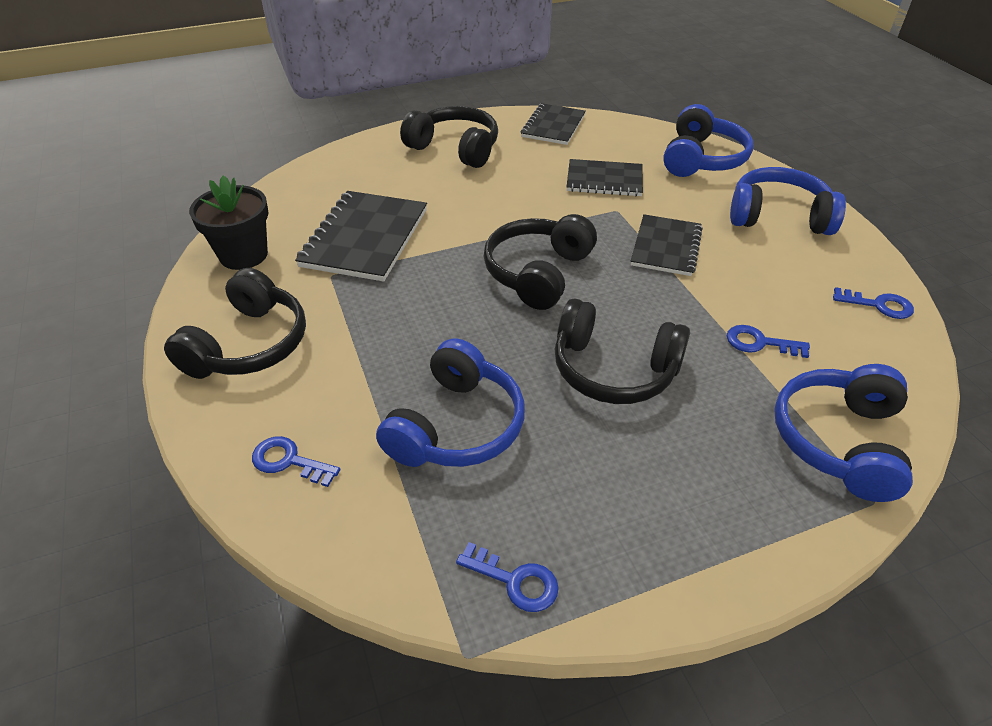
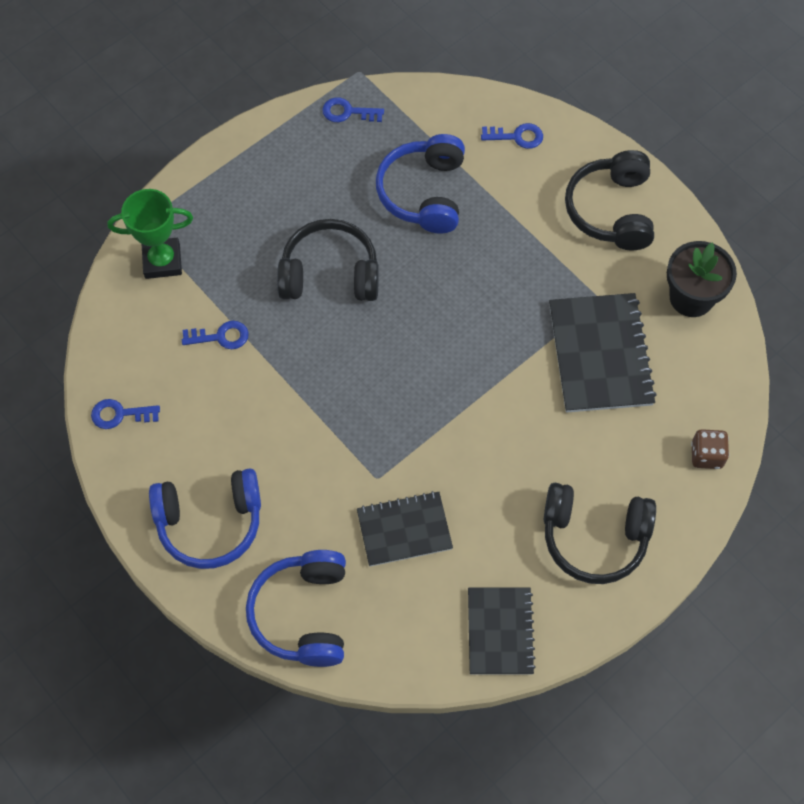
camera: 160 degrees right, 20 degrees up
black headphones [484,214,597,310] -> none
black notebook [631,214,703,276] -> none
blue headphones [774,364,913,502] -> green trophy [108,189,193,279]
none -> brown dice [691,429,729,469]

